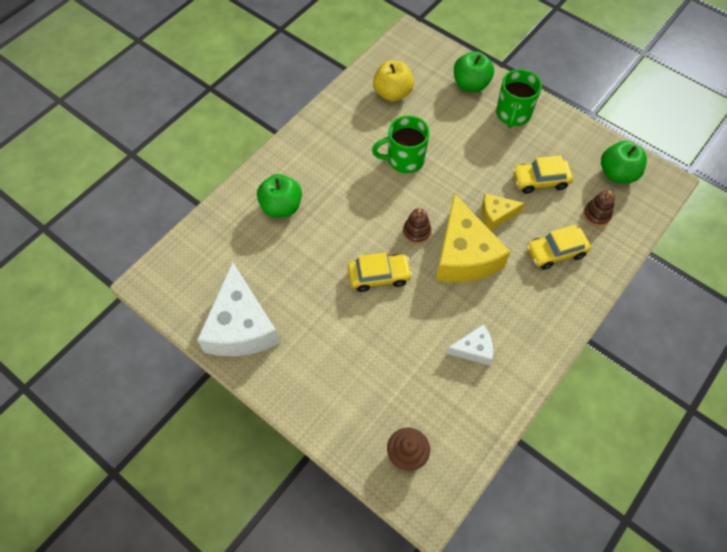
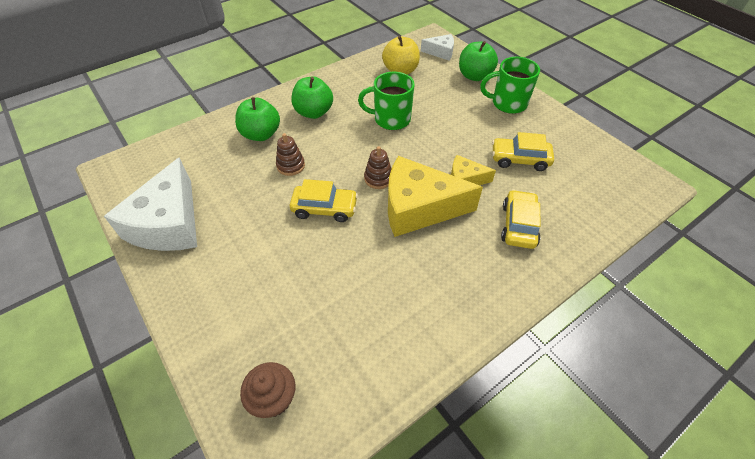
camera: 15 degrees right, 10 degrees down
yellow cheese [436,194,511,282] -> yellow cheese turned 90 degrees clockwise [388,156,483,237]
white cheese [446,324,493,366] -> white cheese moved to [421,34,454,60]
green mug [496,69,542,128] -> green mug turned 60 degrees clockwise [480,57,540,114]
yellow car [527,225,591,270] -> yellow car turned 105 degrees clockwise [501,190,540,249]
brown stacking toy [583,191,615,226] -> brown stacking toy moved to [276,133,305,176]
green apple [601,141,647,183] -> green apple moved to [291,76,333,119]

